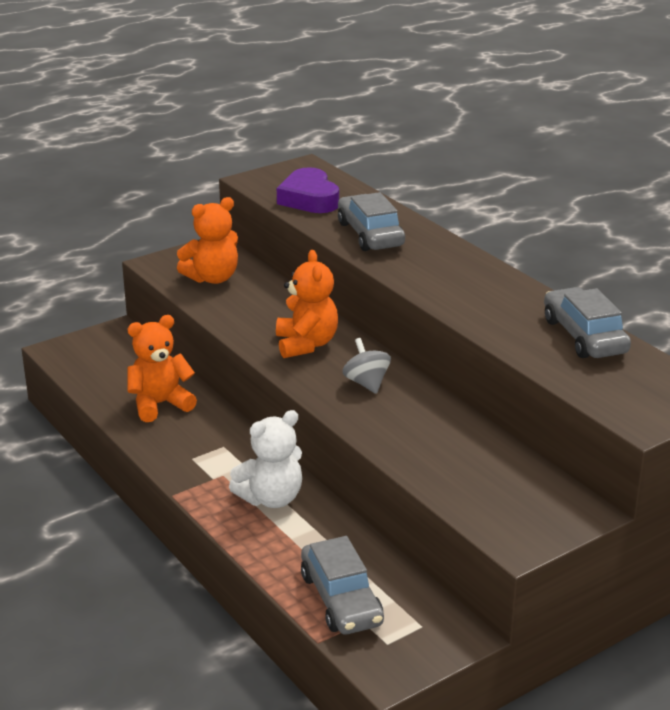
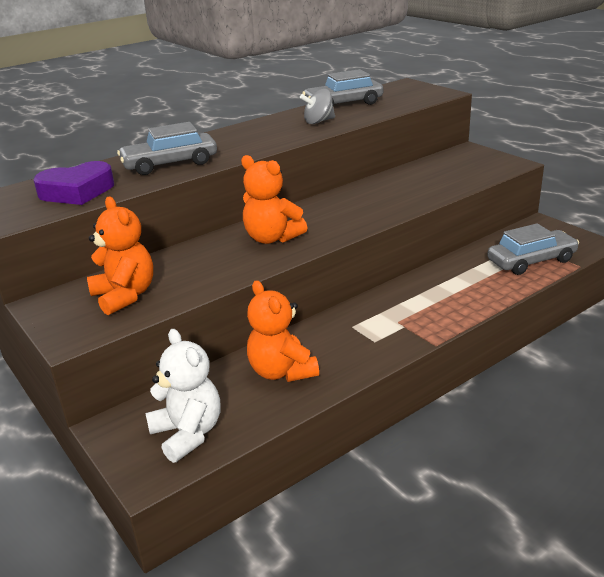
camera: 90 degrees left, 0 degrees up
white teddy bear [229,410,302,508] -> white teddy bear moved to [145,329,221,463]
orange teddy bear [276,250,338,358] -> orange teddy bear turned 135 degrees counterclockwise [241,155,308,244]
grey spinning top [343,338,391,394] -> grey spinning top moved to [300,89,335,124]

